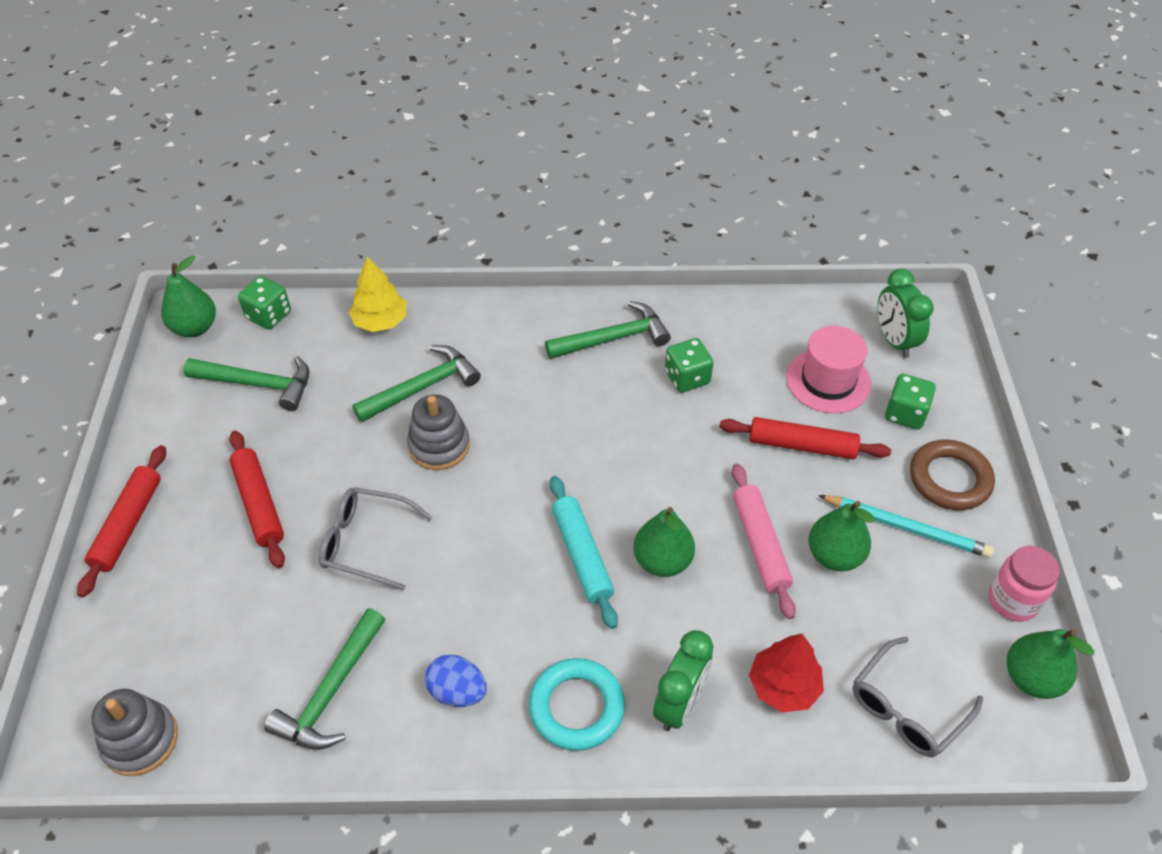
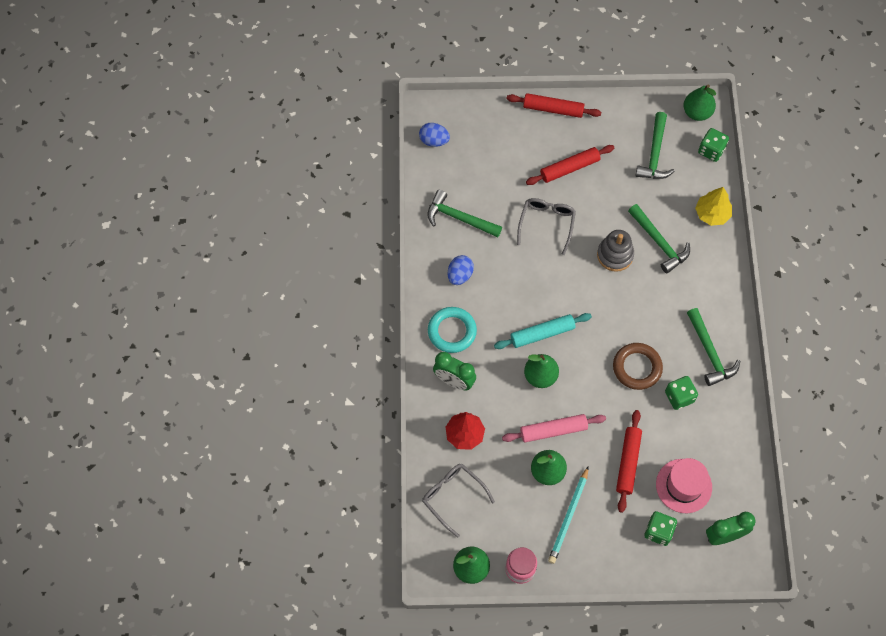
camera: 90 degrees right, 15 degrees up
grey stacking toy [92,689,178,776] -> blue egg [419,123,450,147]
brown ring [910,439,995,510] -> brown ring moved to [613,343,663,390]

